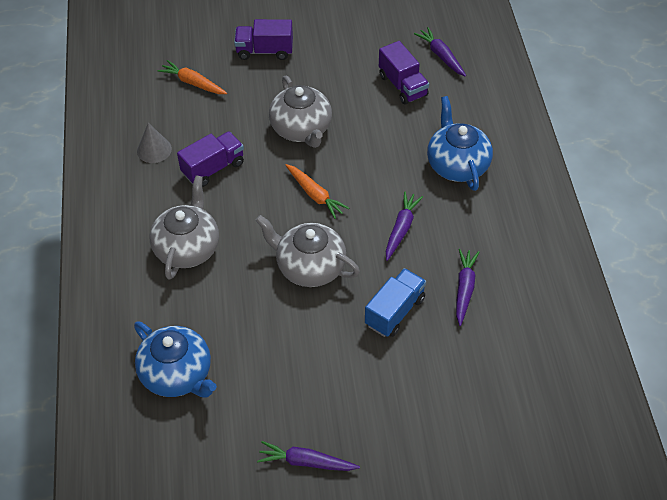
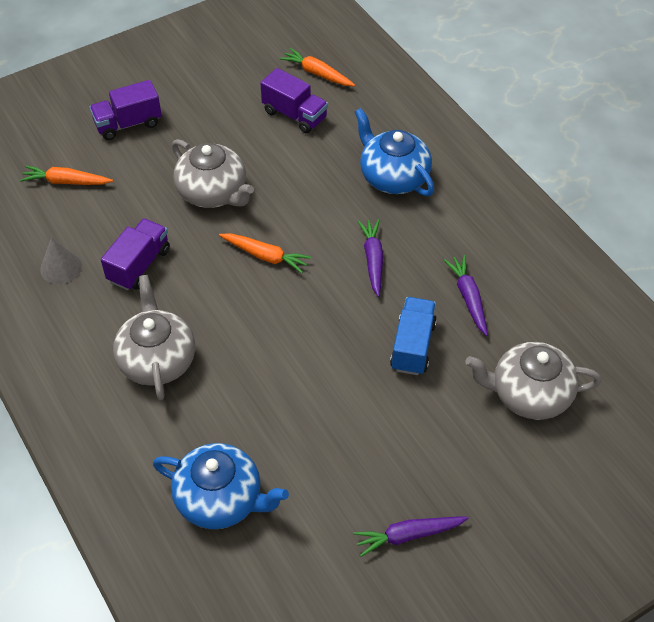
camera: 25 degrees left, 0 degrees up
grey teapot [255,215,360,287] -> grey teapot moved to [465,342,602,420]
purple carrot [414,27,466,77] -> orange carrot [280,48,355,86]

